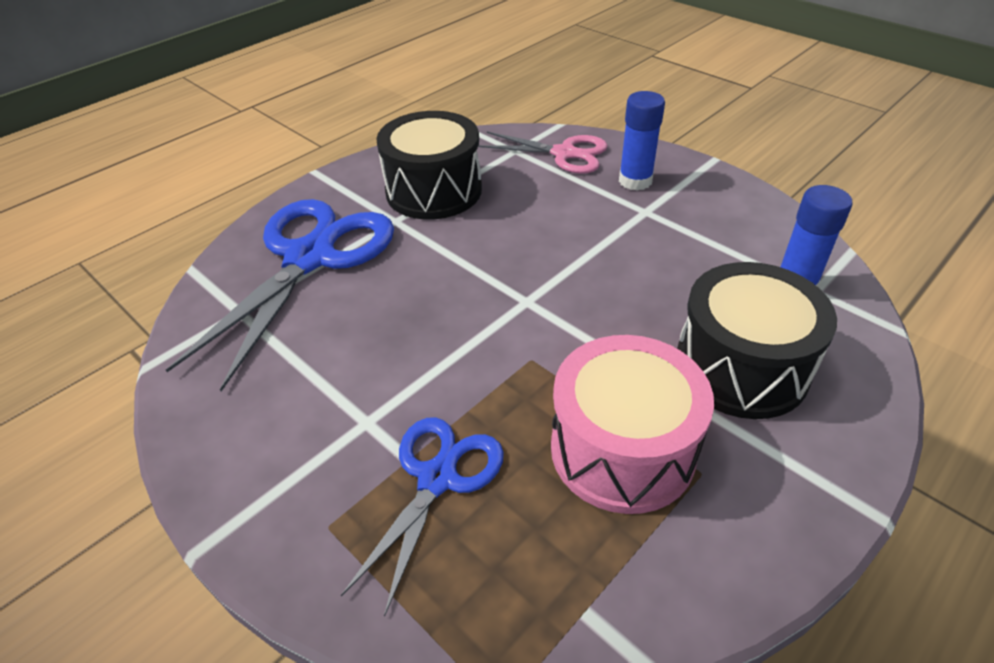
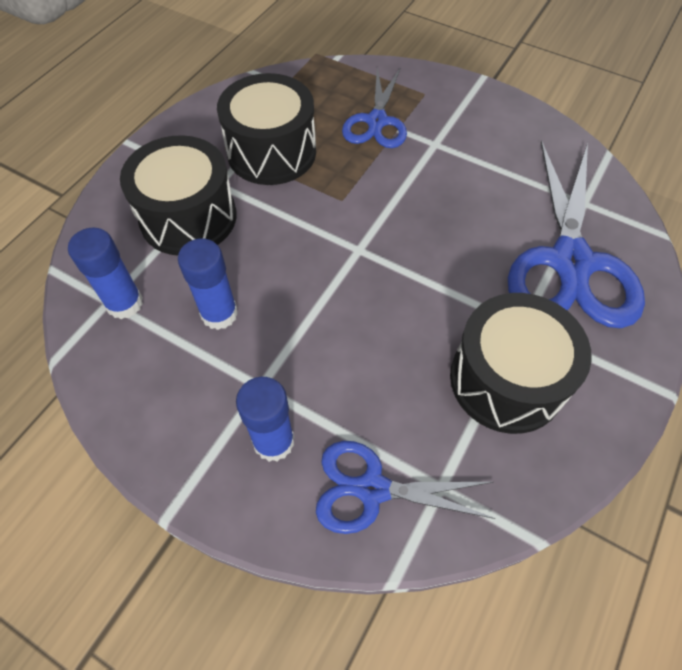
camera: 165 degrees right, 15 degrees up
pink scissors [478,131,607,174] -> blue scissors [316,441,496,534]
pink drum [551,335,714,514] -> black drum [217,73,316,185]
none -> blue glue stick [178,239,238,330]

